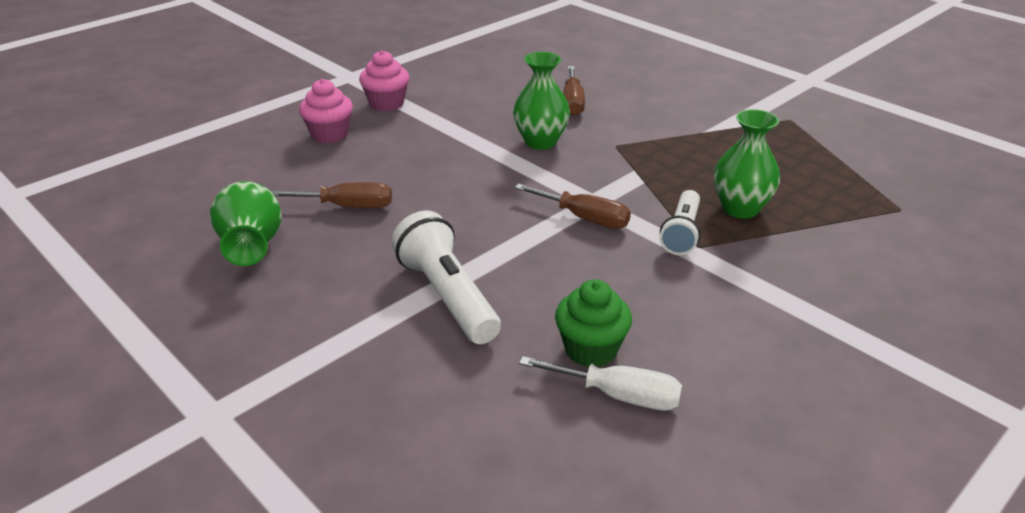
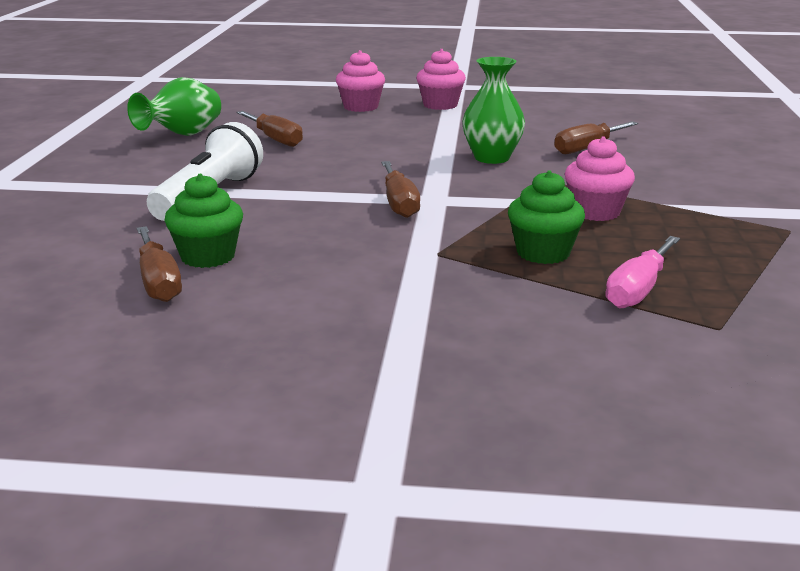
camera: 50 degrees right, 10 degrees down
white screwdriver [519,356,682,410] -> brown screwdriver [137,226,182,302]
white flashlight [660,190,700,255] -> none
green vase [714,109,780,218] -> green cupcake [508,171,585,264]
none -> pink cupcake [564,136,635,221]
none -> pink screwdriver [605,236,680,308]

